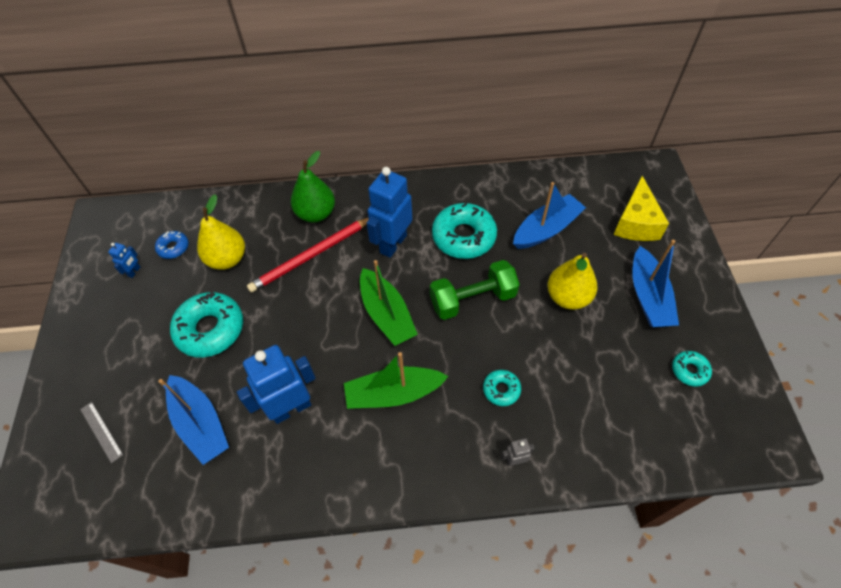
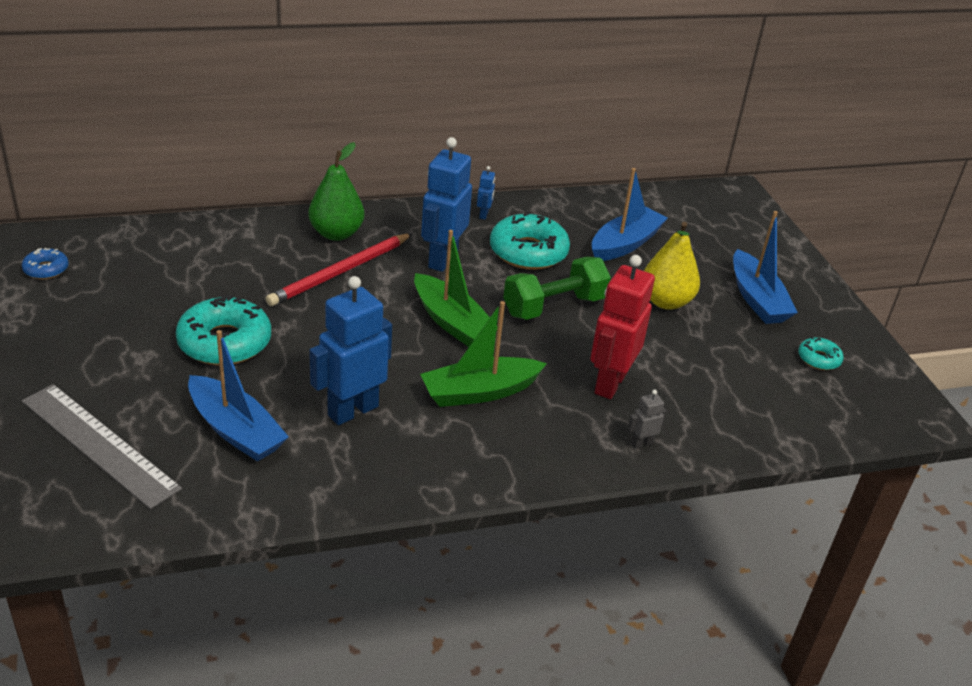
camera: 15 degrees left, 20 degrees down
grey ruler [80,402,123,463] -> grey ruler [22,384,182,509], size x2.18
blue robot [108,243,140,278] -> blue robot moved to [477,166,495,220]
blue donut [155,231,189,259] -> blue donut moved to [22,248,69,279]
yellow pear [197,194,245,270] -> none
turquoise donut [483,370,521,406] -> red robot [590,255,655,399]
yellow cheese [614,176,669,241] -> none

